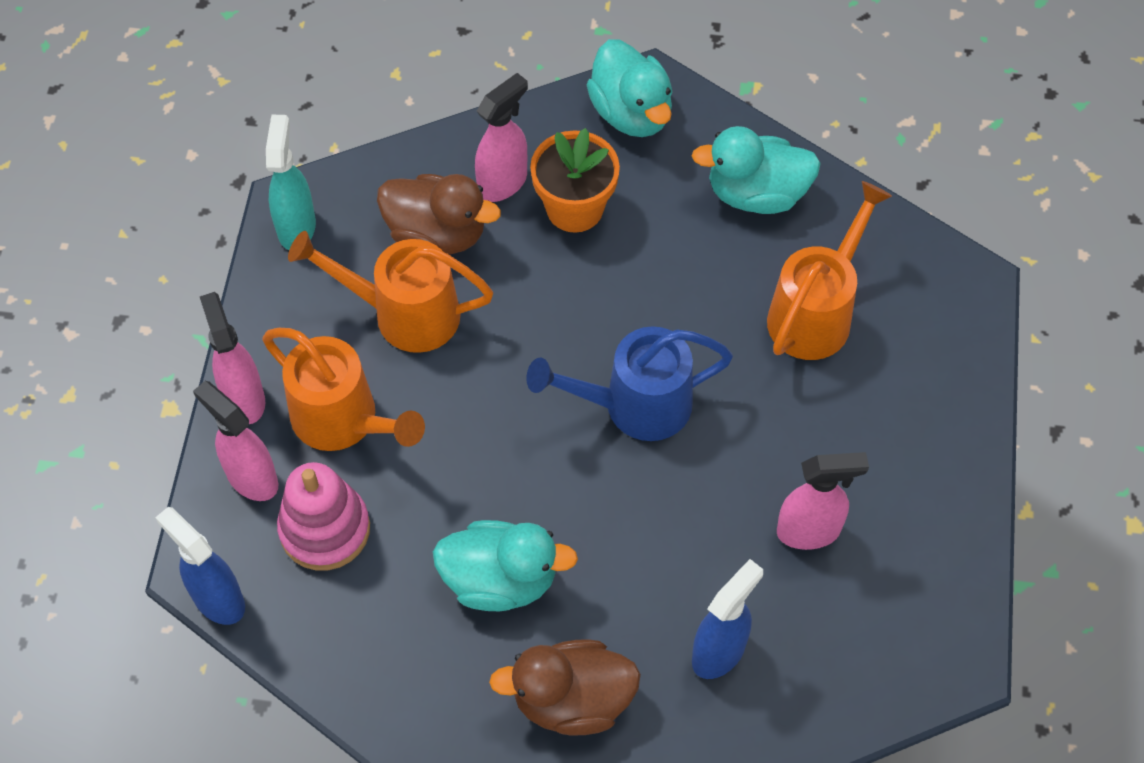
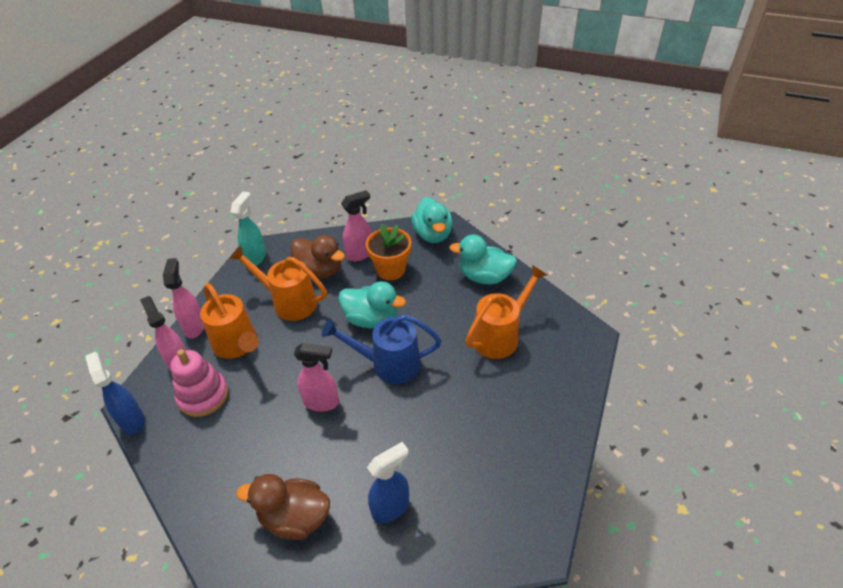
camera: 15 degrees right, 15 degrees down
turquoise duck [433,520,578,611] -> turquoise duck moved to [338,281,406,328]
pink spray bottle [777,452,869,550] -> pink spray bottle moved to [294,343,339,412]

